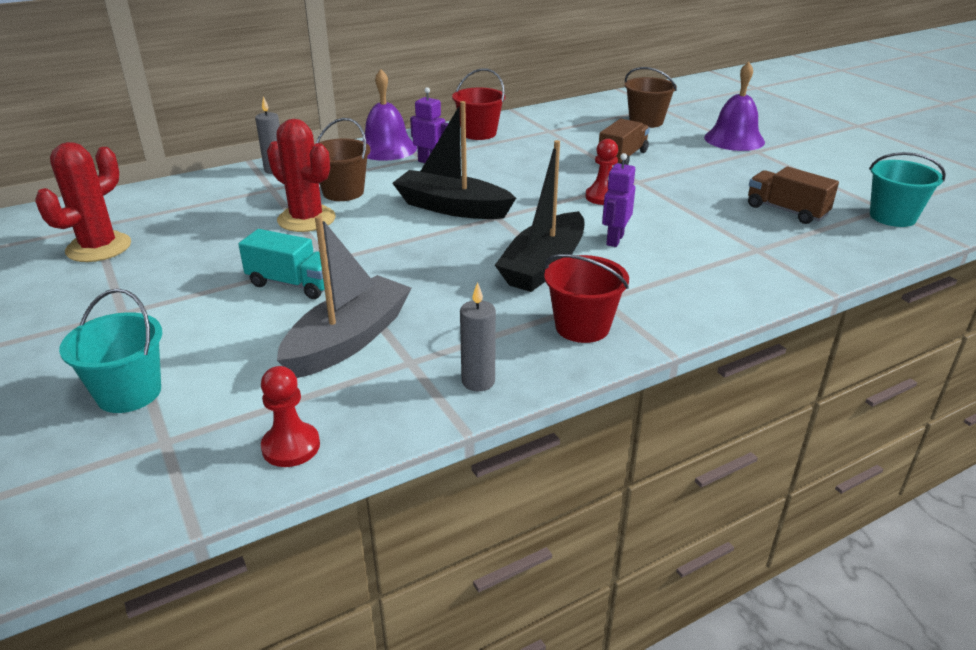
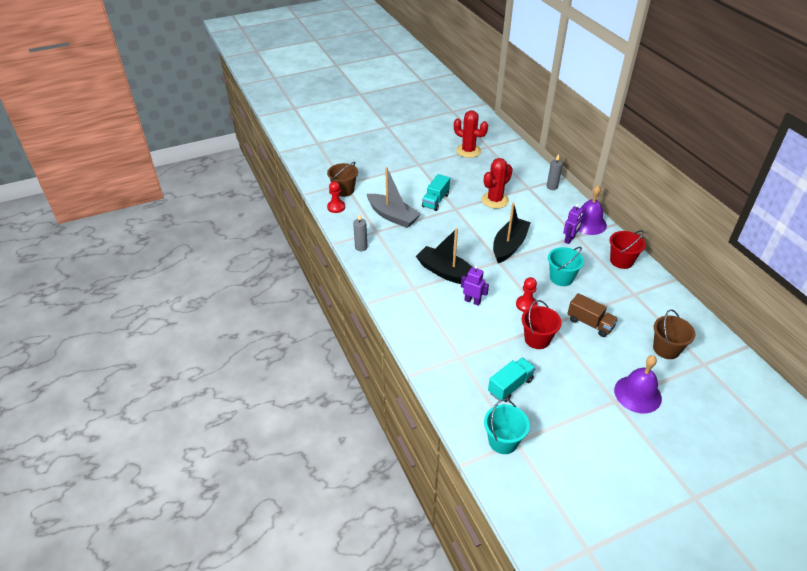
camera: 95 degrees right, 10 degrees up
turquoise bucket [59,288,162,413] -> turquoise bucket moved to [548,247,584,286]
brown bucket [316,118,370,201] -> brown bucket moved to [327,162,358,197]
red bucket [544,254,629,343] -> red bucket moved to [522,300,562,349]
brown truck [748,167,839,224] -> turquoise truck [488,358,535,402]

